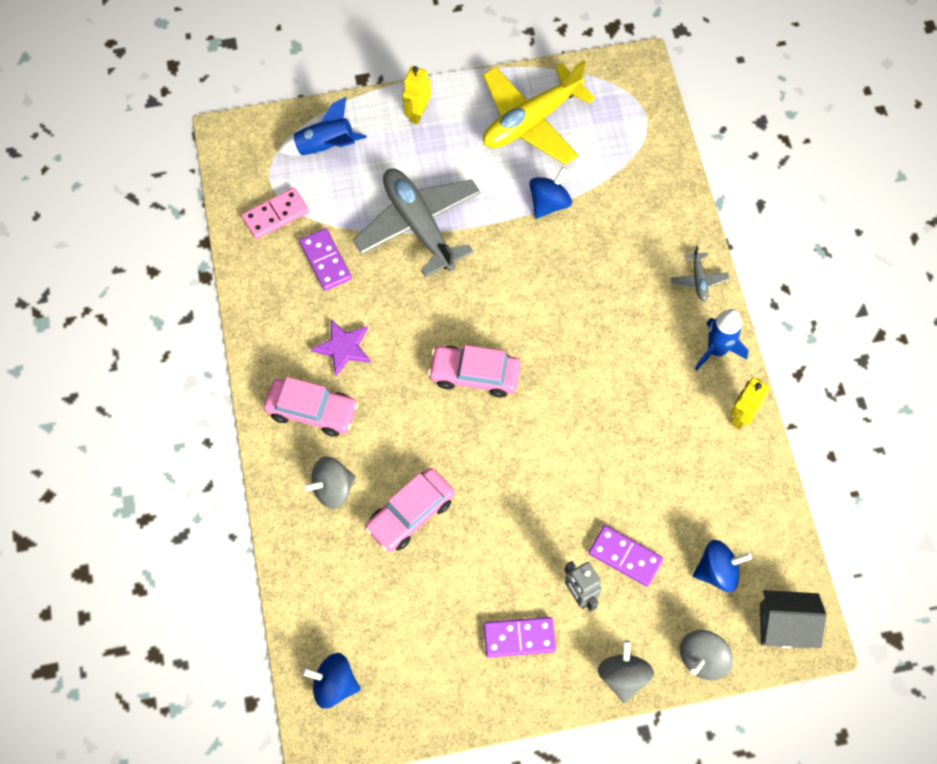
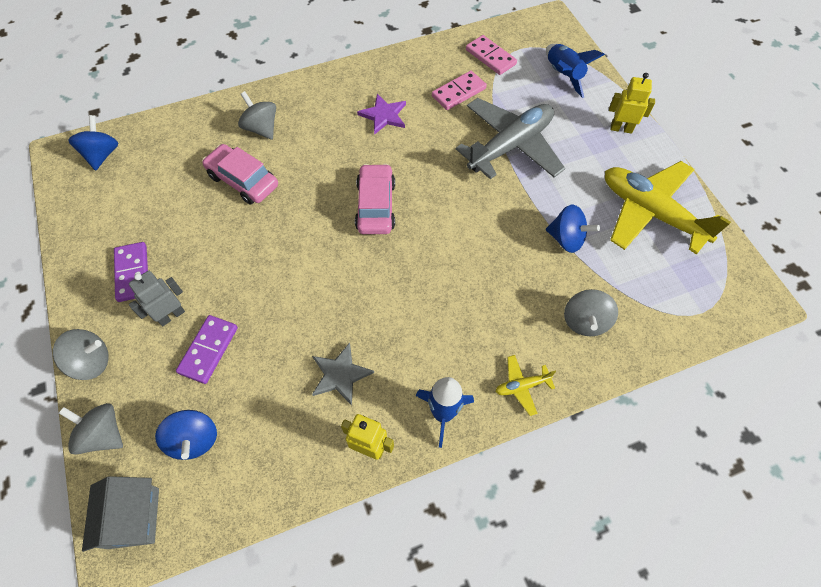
camera: 80 degrees right, 5 degrees down
pink car [264,377,358,437] -> none
purple domino [299,228,352,291] -> pink domino [432,71,487,110]
grey plane [671,245,729,301] -> yellow plane [495,355,556,416]
none -> grey star [312,342,374,405]
none -> grey spinning top [564,289,618,336]

